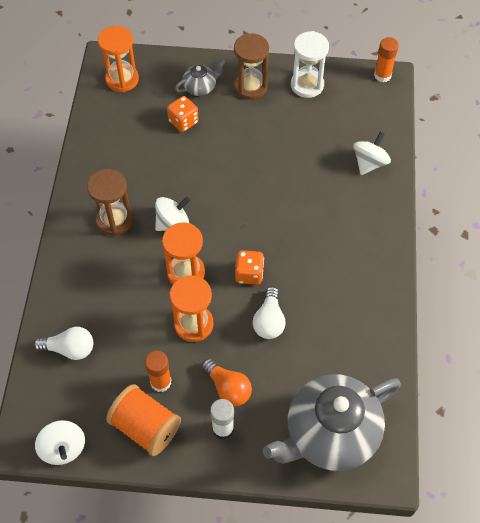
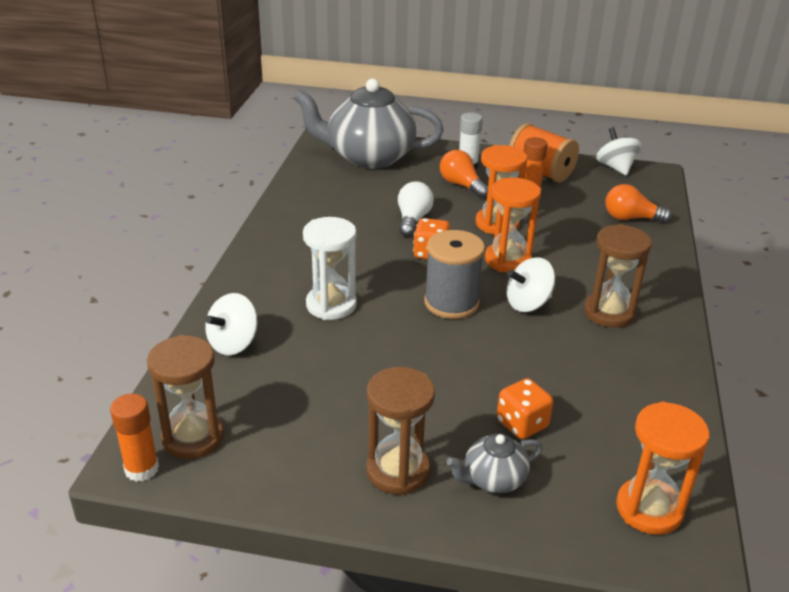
camera: 175 degrees left, 25 degrees down
white light bulb [34,327,93,360] -> orange light bulb [605,184,672,223]
grey teapot [263,374,401,471] -> grey teapot turned 150 degrees counterclockwise [293,79,444,169]
white hourglass [291,31,329,98] -> white hourglass moved to [303,217,357,320]
none -> brown hourglass [147,335,224,459]
none -> grey spool [424,230,485,319]

